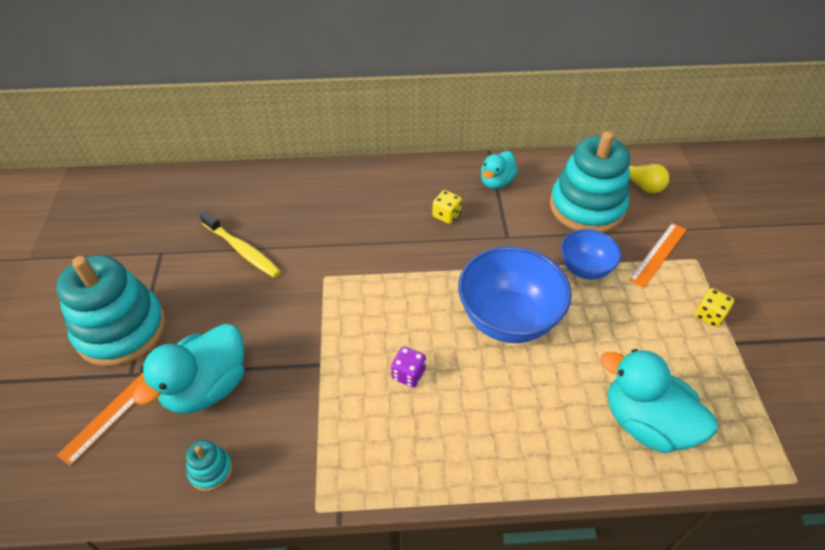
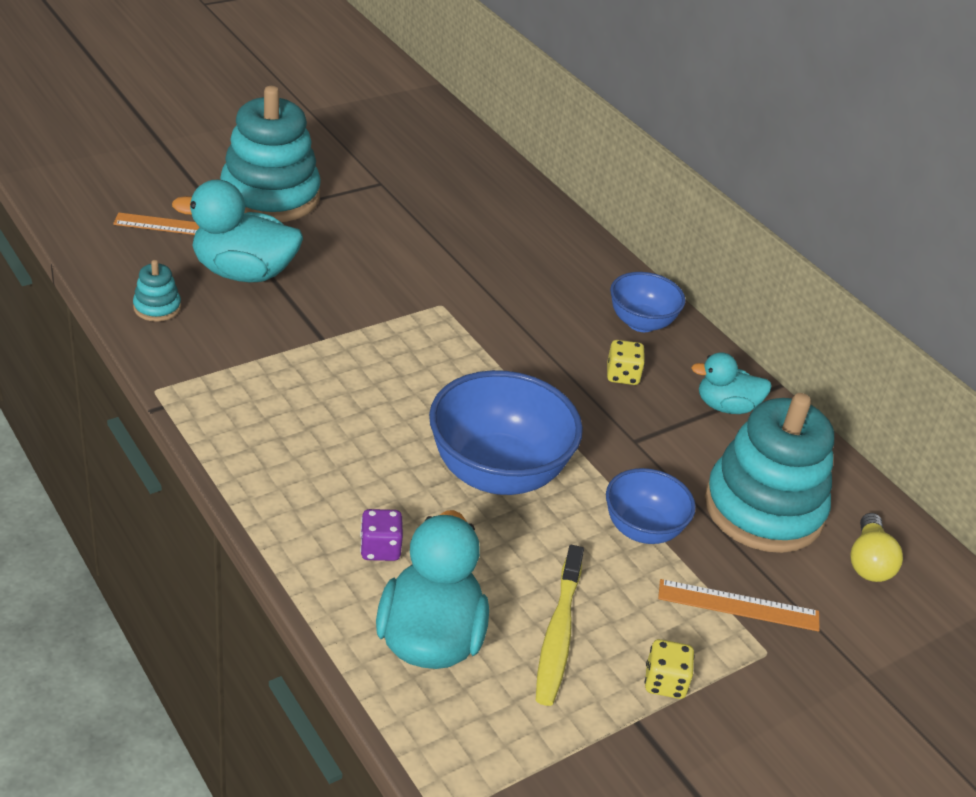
camera: 55 degrees right, 10 degrees down
yellow toothbrush [199,211,281,278] -> yellow toothbrush moved to [536,545,584,706]
purple dice [391,346,426,387] -> purple dice moved to [360,509,403,561]
none -> blue bowl [610,272,686,332]

